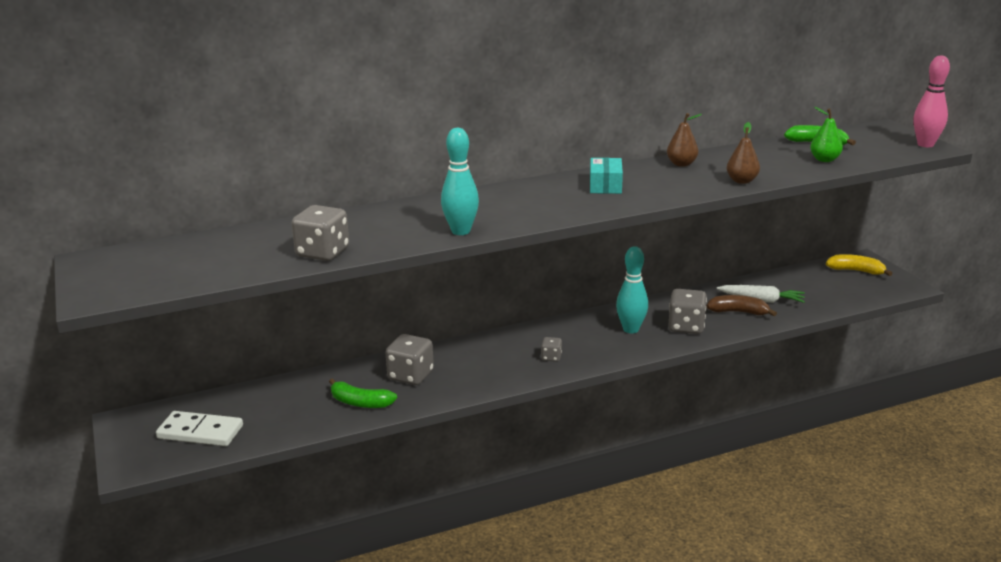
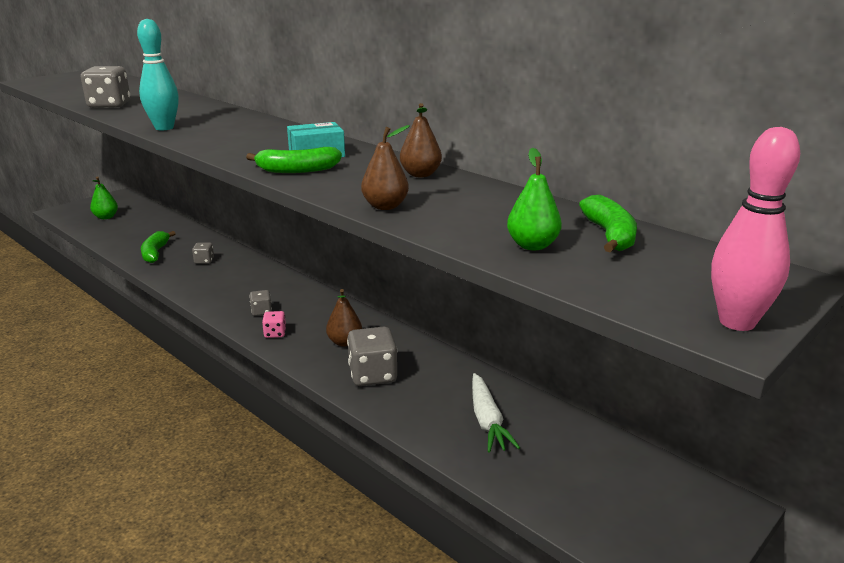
camera: 65 degrees right, 0 degrees up
white domino [156,411,243,446] -> green pear [90,176,118,219]
grey dice [385,334,434,385] -> grey dice [192,243,214,264], size x0.52
turquoise bowling pin [616,246,648,333] -> brown pear [326,289,362,347]
brown banana [707,295,777,316] -> none
yellow banana [826,254,893,276] -> none
none -> green banana [246,147,342,173]
none -> pink dice [262,311,286,338]

